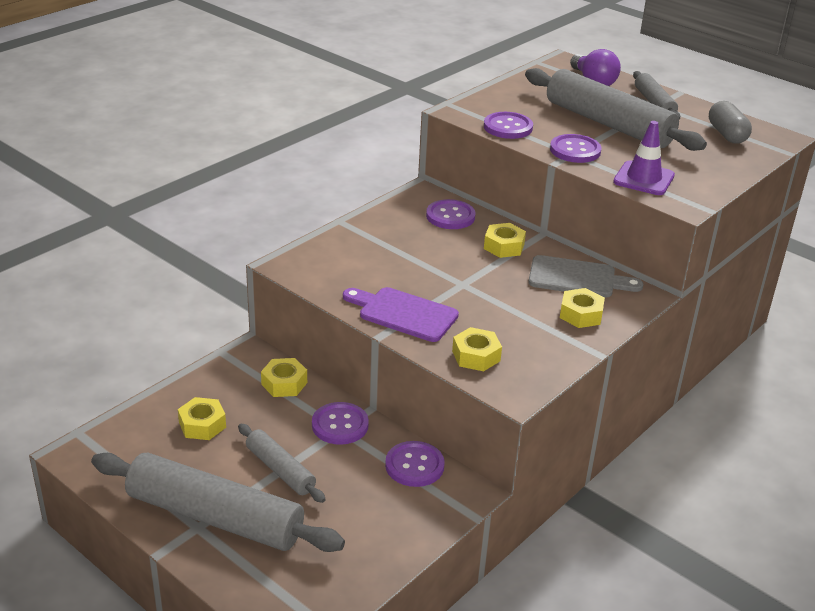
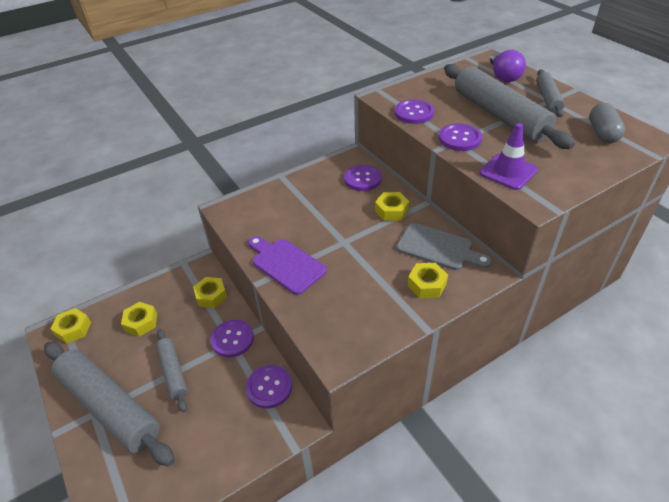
camera: 20 degrees right, 10 degrees up
yellow nut [452,327,502,371] -> yellow nut moved to [50,308,91,344]

